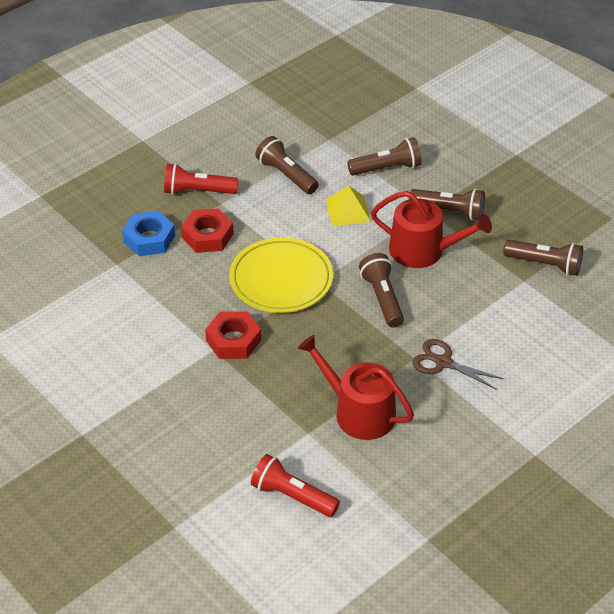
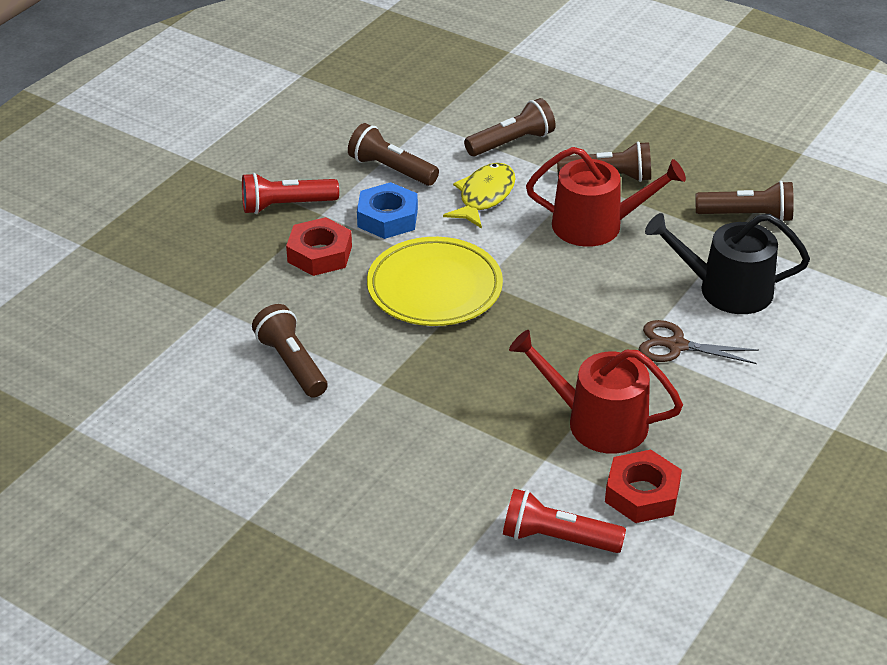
camera: 15 degrees left, 5 degrees down
blue nut [122,211,175,256] -> blue nut moved to [357,182,418,239]
red nut [205,311,261,359] -> red nut moved to [605,450,682,523]
yellow pyramid [326,186,371,226] -> yellow fish [443,163,516,229]
brown flashlight [359,253,404,328] -> brown flashlight moved to [252,304,327,398]
none -> black watering can [645,213,810,314]

